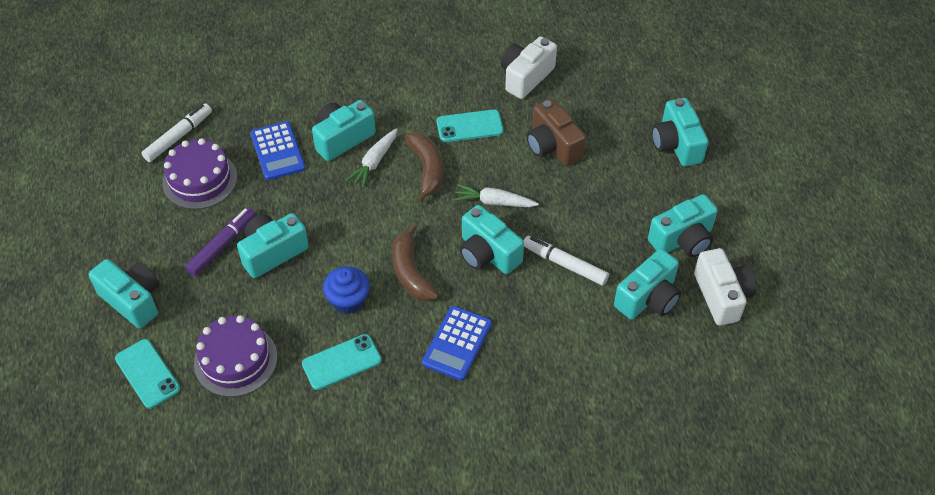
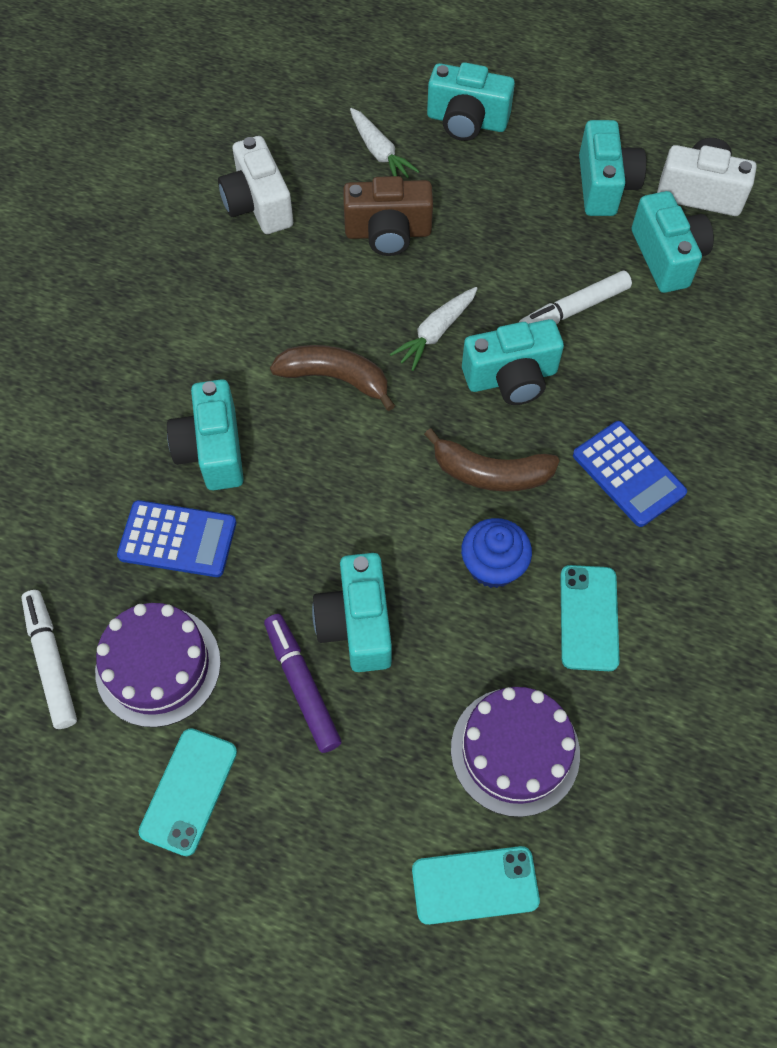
camera: 60 degrees left, 10 degrees up
turquoise camera [89,259,159,329] -> none
white carrot [346,128,398,188] -> white carrot moved to [350,108,420,178]
turquoise phone [437,109,503,142] -> turquoise phone moved to [139,728,237,856]

